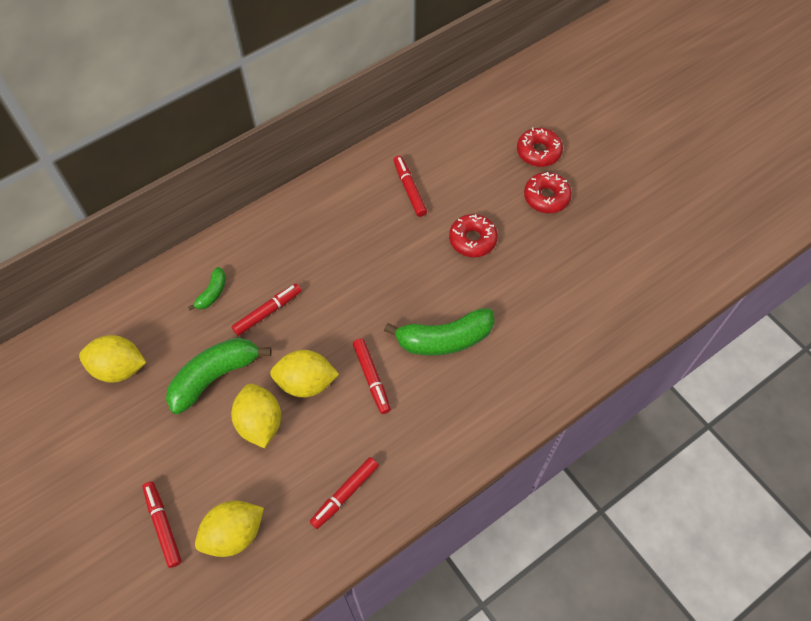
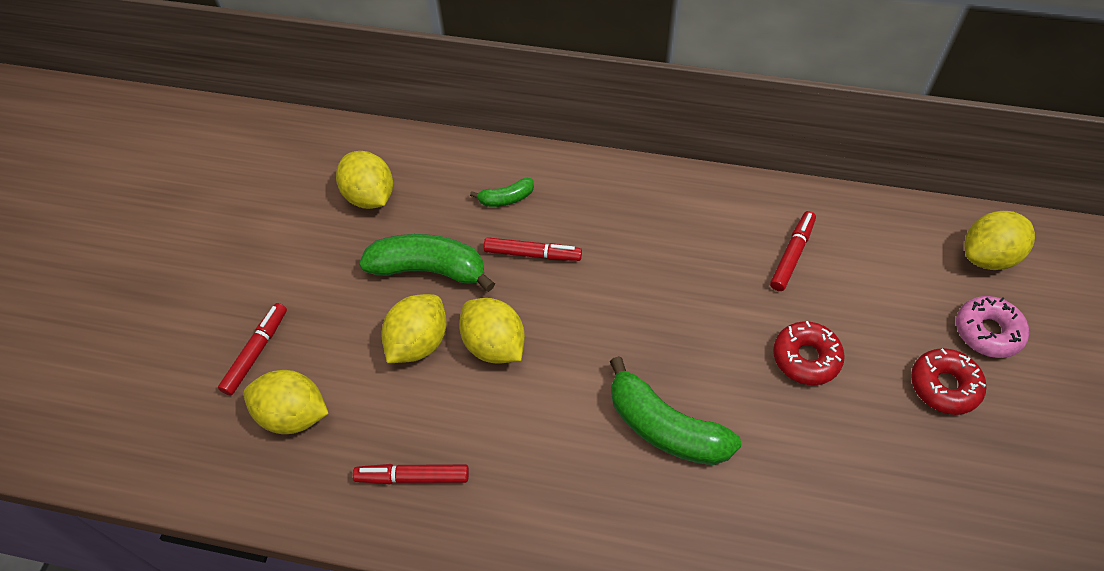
camera: 50 degrees right, 5 degrees down
red marker [353,339,391,414] -> none
red donut [517,127,563,167] -> pink donut [956,296,1029,358]
none -> yellow lemon [964,211,1035,270]

